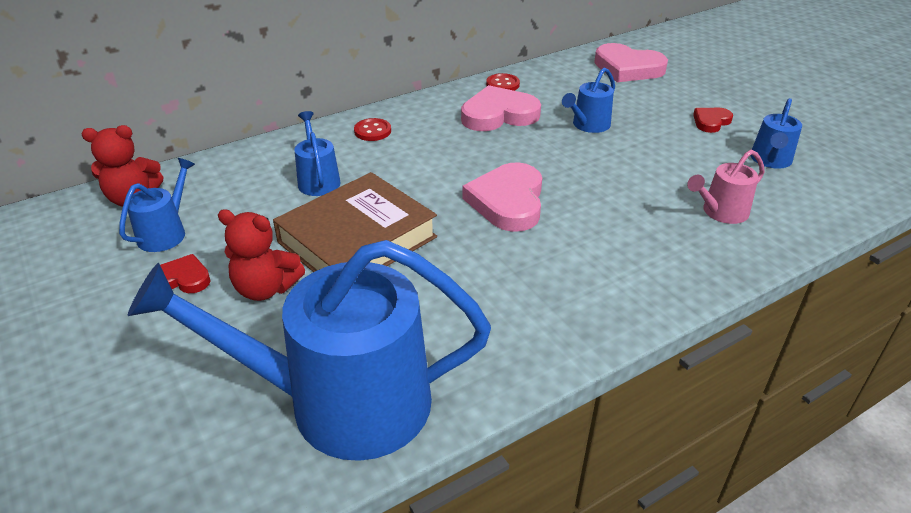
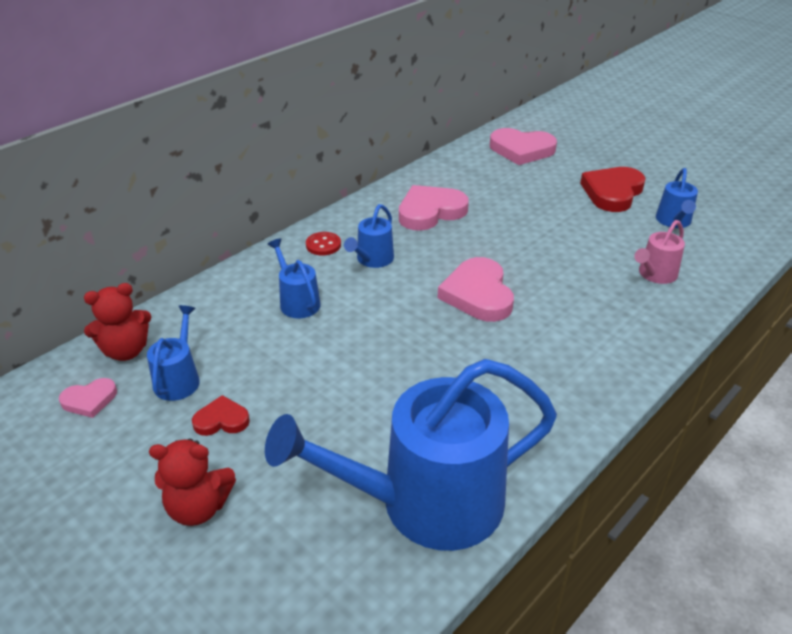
camera: 15 degrees left, 0 degrees up
red teddy bear [218,209,305,301] -> red teddy bear moved to [149,439,236,526]
brown book [273,172,437,272] -> none
red button [486,73,520,91] -> none
blue watering can [562,68,615,133] -> blue watering can moved to [344,204,394,268]
red heart [693,108,733,133] -> red heart [580,167,646,212], size x1.88
none -> pink heart [59,378,117,418]

